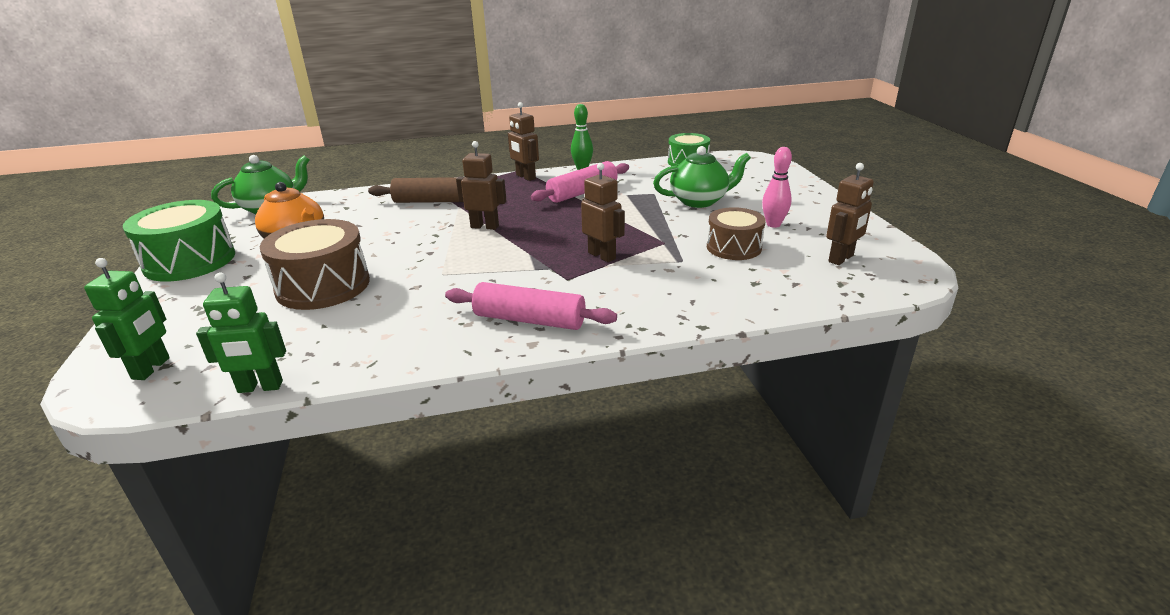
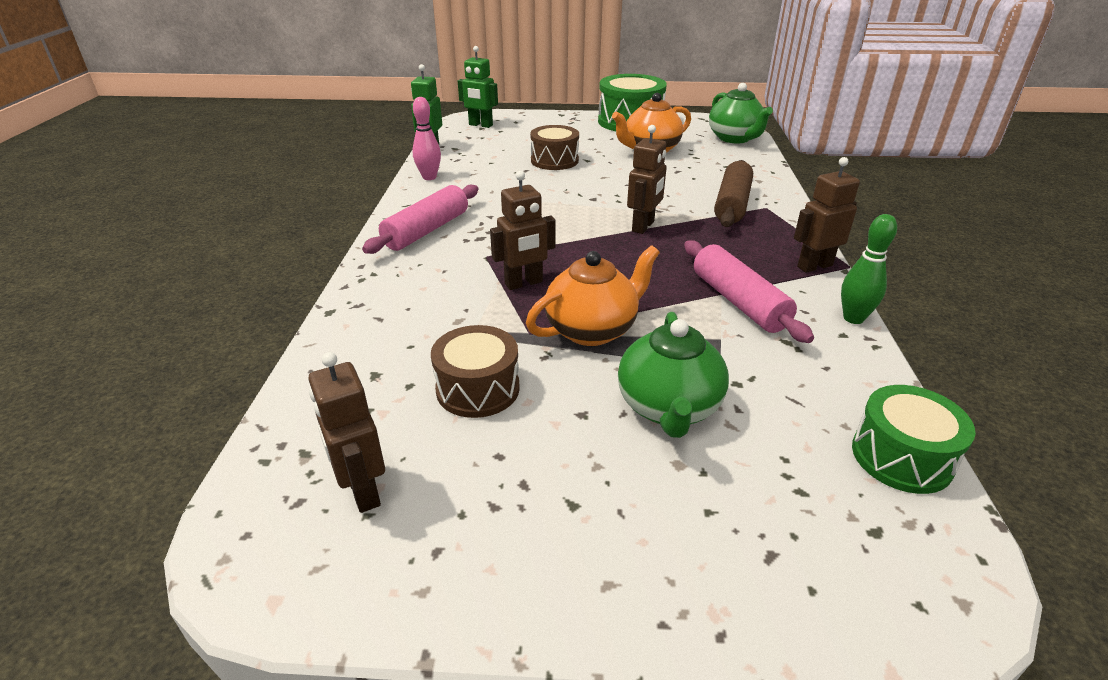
camera: 105 degrees right, 5 degrees up
brown drum [260,219,370,310] -> brown drum [530,125,579,170], size x0.65
pink bowling pin [762,147,792,228] -> pink bowling pin moved to [412,97,441,180]
none -> orange teapot [526,245,660,346]

